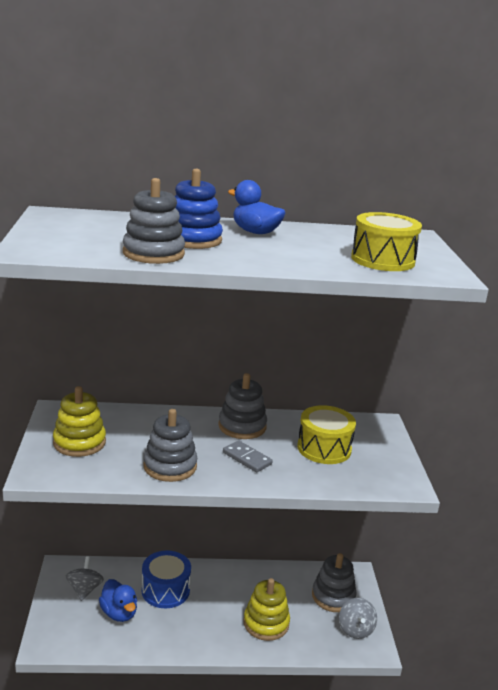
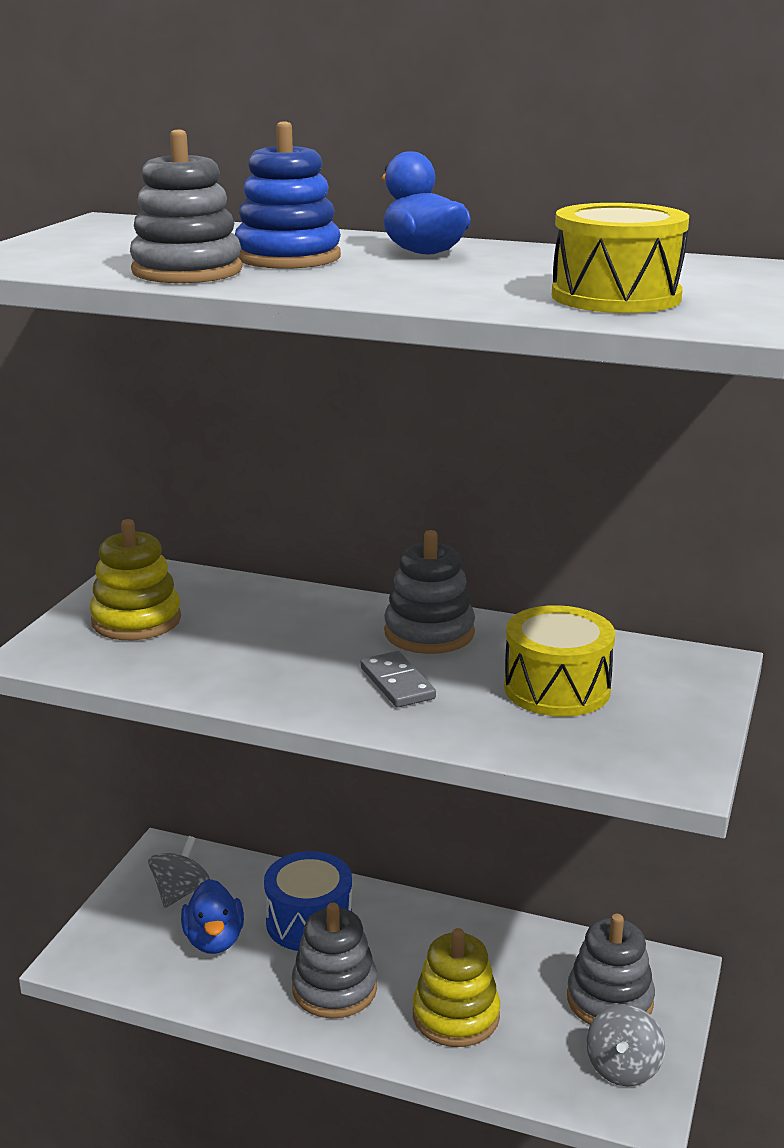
camera: 25 degrees right, 0 degrees up
grey stacking toy [143,409,197,482] -> grey stacking toy moved to [292,902,377,1019]

